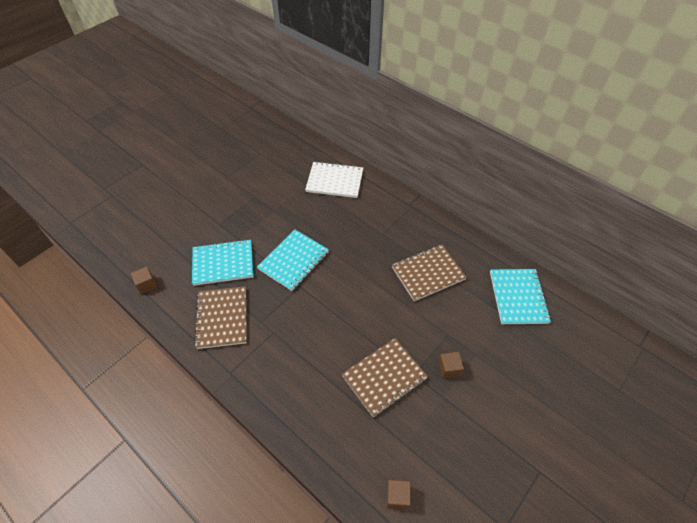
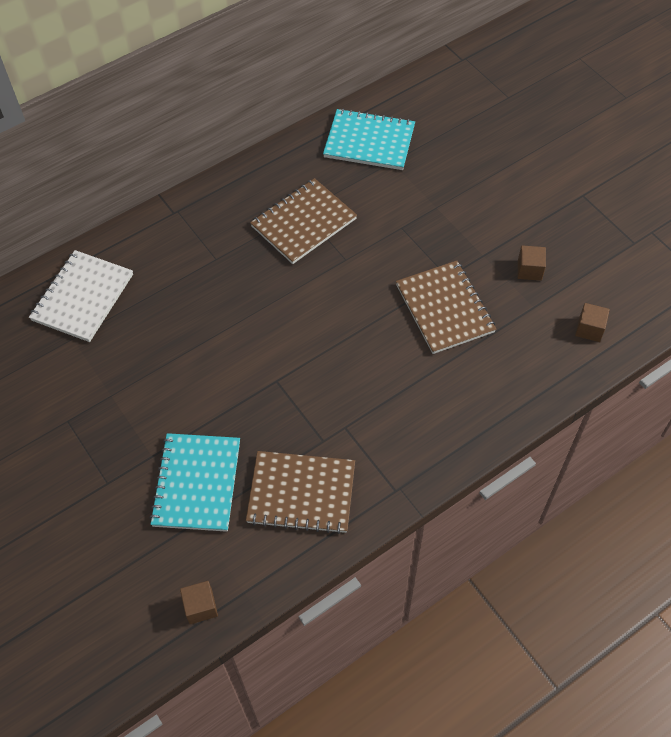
camera: 75 degrees left, 5 degrees up
turquoise notebook [257,230,329,291] -> none
brown notebook [392,244,467,301] -> brown notebook turned 60 degrees clockwise [250,178,357,264]
brown cube [438,352,464,379] -> brown cube moved to [518,245,546,281]

